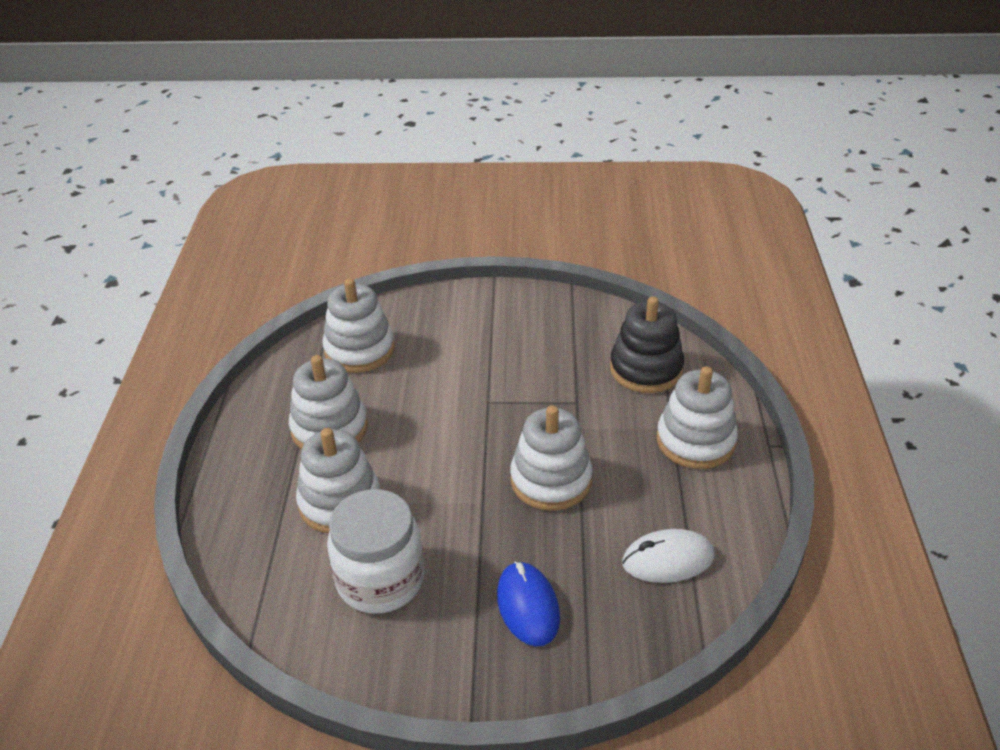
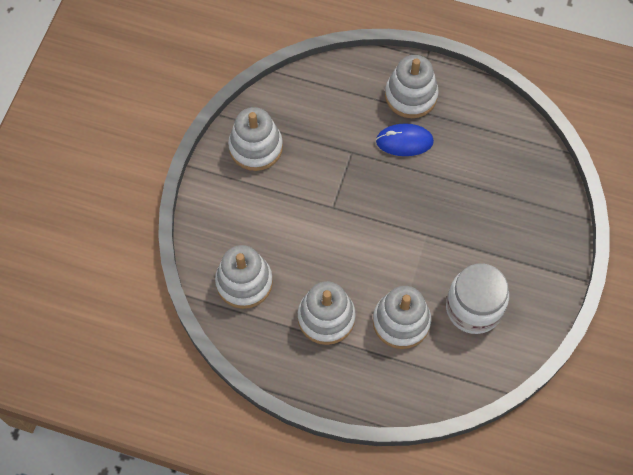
camera: 75 degrees left, 25 degrees up
blue mouse [497,562,560,646] -> blue mouse moved to [376,123,434,156]
white stacking toy [510,405,593,511] -> white stacking toy moved to [228,107,283,171]
black stacking toy [610,296,684,393] -> none
white mouse [622,529,715,583] -> none

